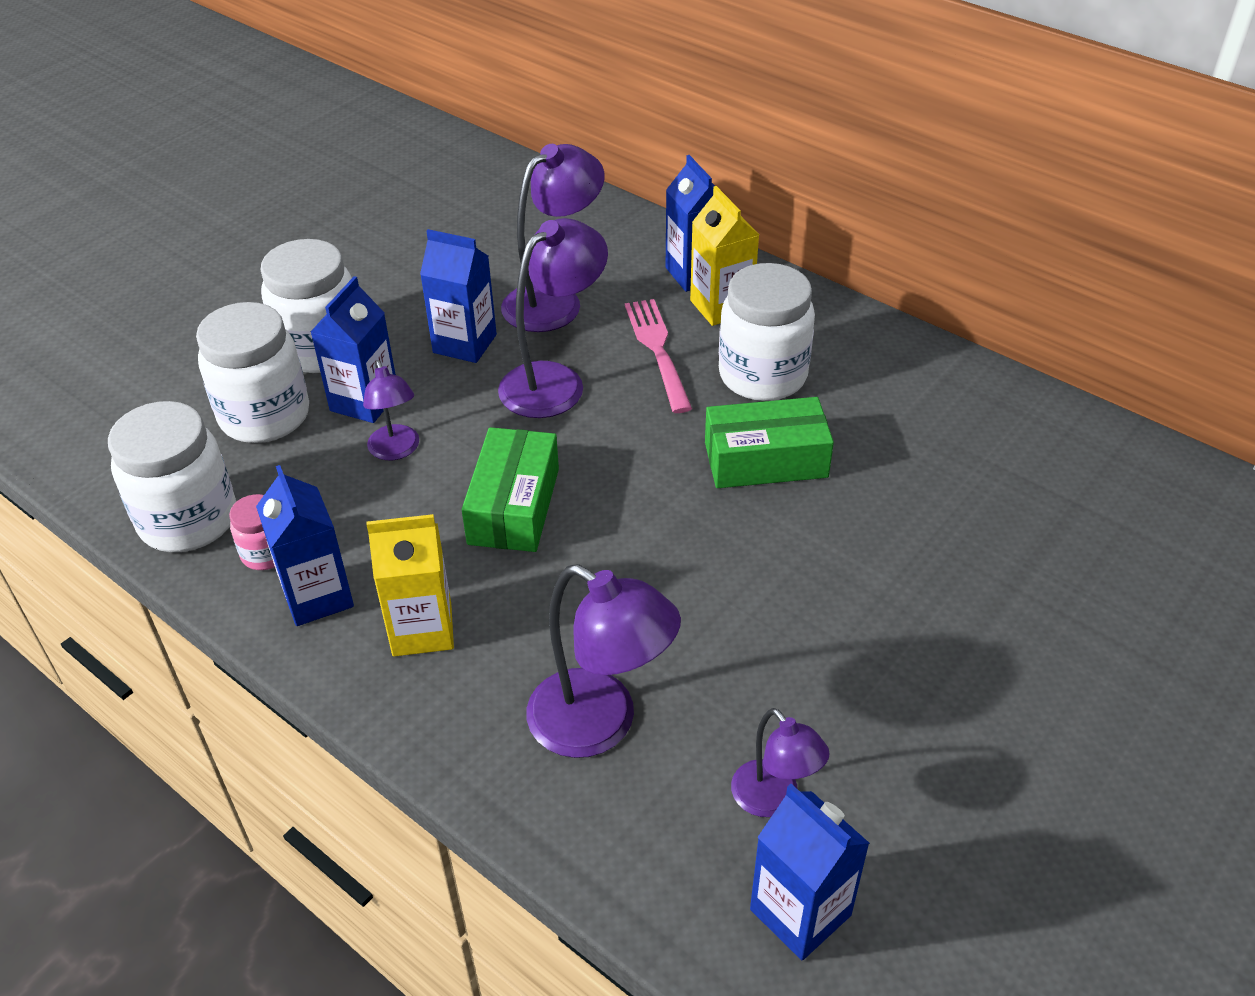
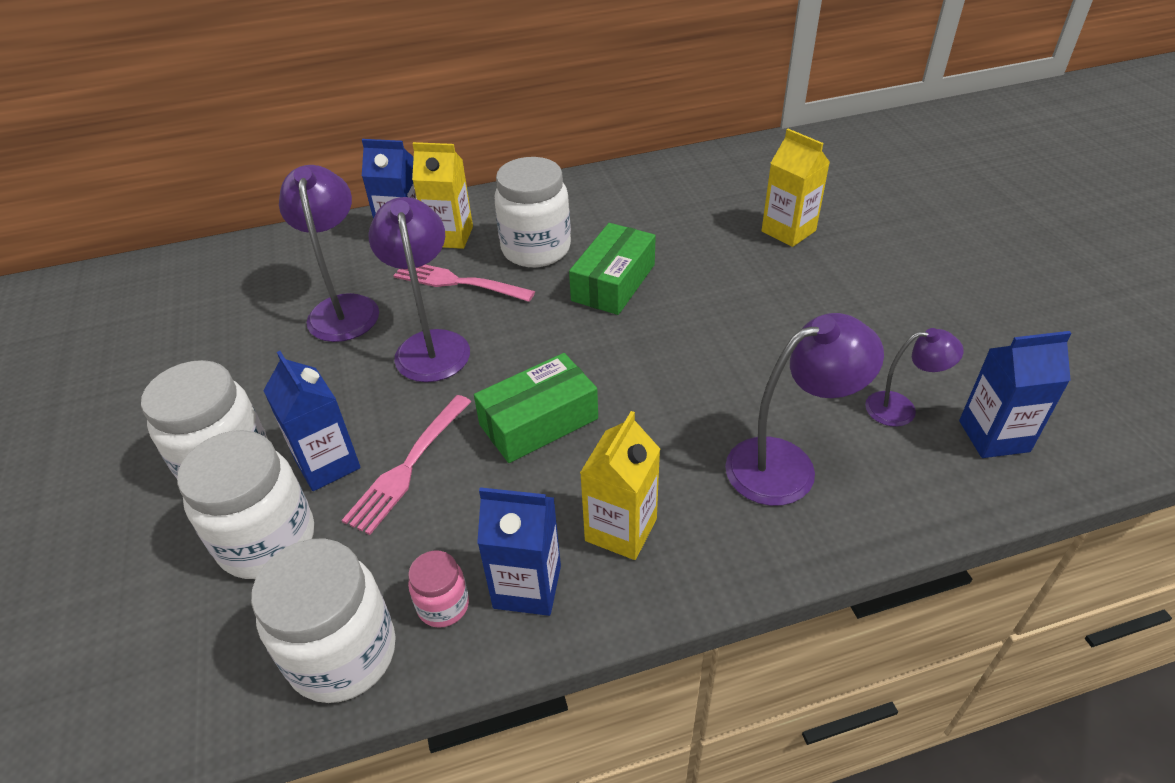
camera: 55 degrees left, 0 degrees up
purple lamp [363,360,419,460] -> pink fork [342,395,471,535]
blue carton [420,229,497,363] -> none
green box [462,427,559,552] -> green box turned 75 degrees counterclockwise [474,353,598,463]
none -> yellow carton [761,129,830,247]

